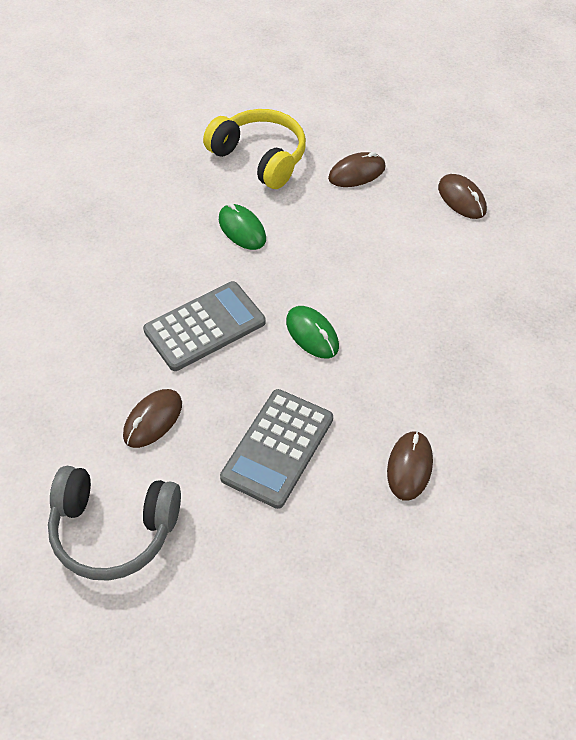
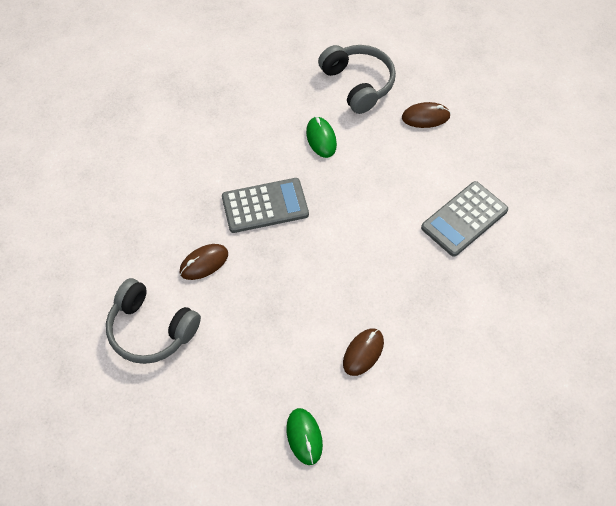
camera: 20 degrees right, 5 degrees up
yellow headphones [203,109,306,189] -> grey headphones [318,45,396,114]
grey calculator [220,389,333,509] -> grey calculator moved to [421,181,508,257]
green mouse [286,306,339,358] -> green mouse moved to [286,408,323,465]
brown mouse [438,174,487,219] -> none

